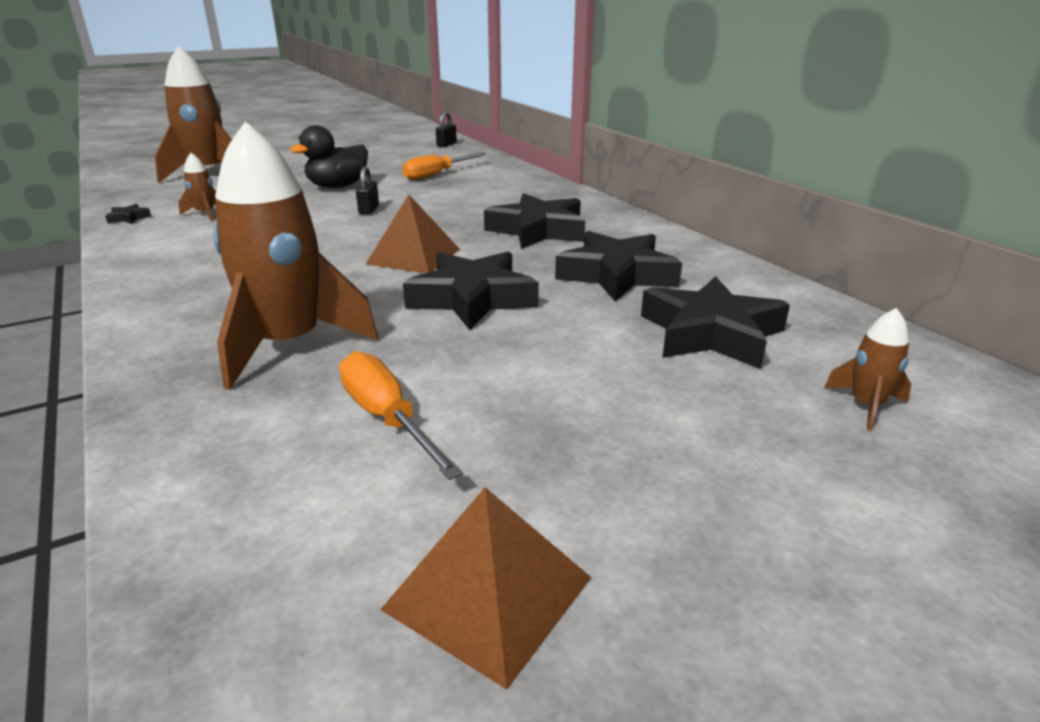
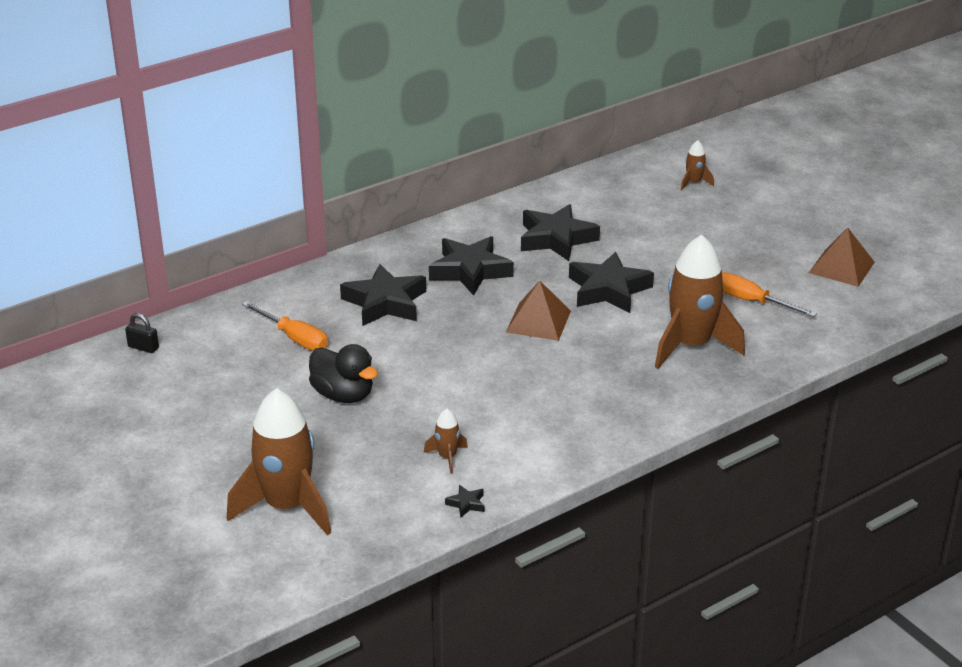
camera: 95 degrees left, 5 degrees up
orange screwdriver [339,351,463,480] -> orange screwdriver turned 75 degrees clockwise [722,272,817,317]
black padlock [356,166,379,215] -> none
black star [641,276,790,369] -> black star moved to [340,264,426,326]

